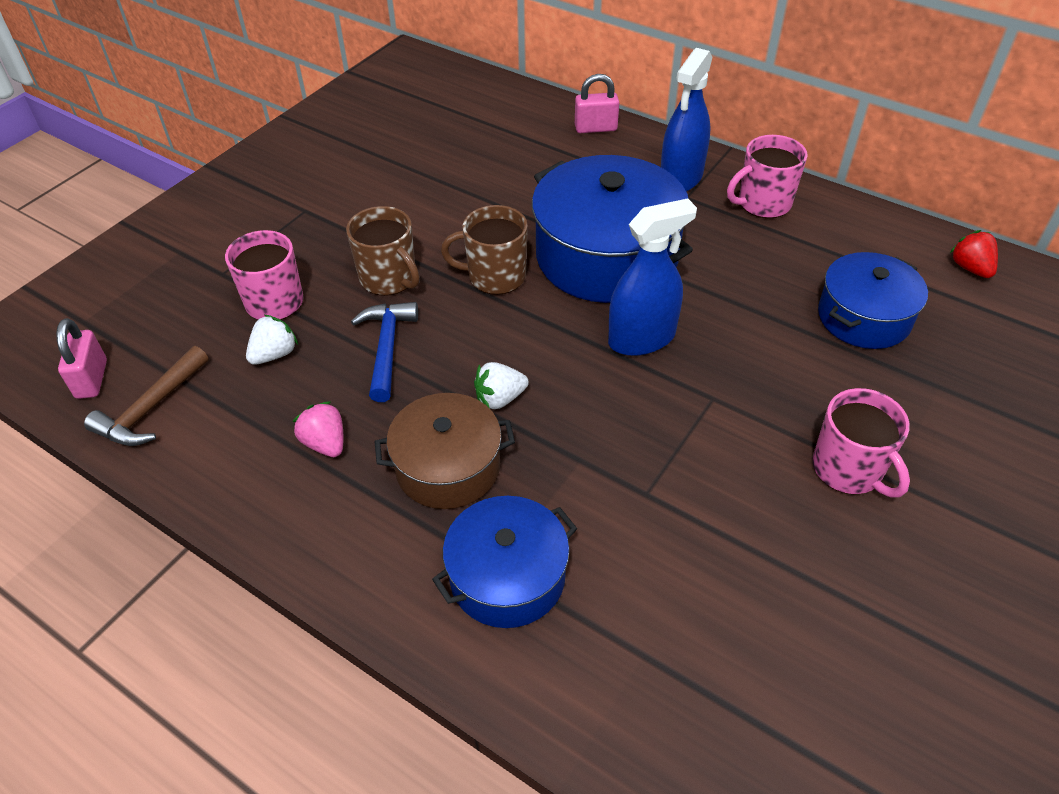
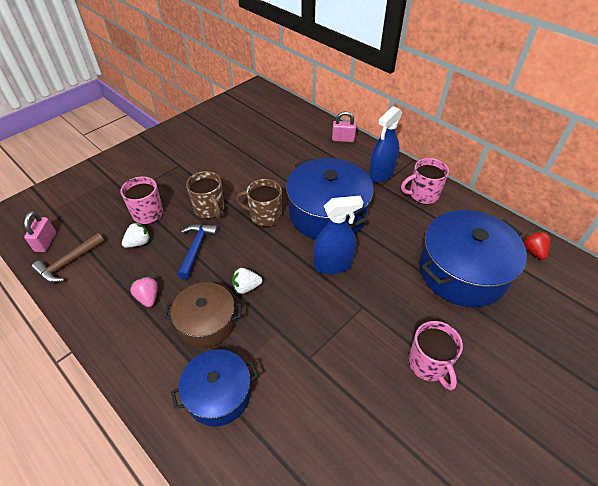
camera: 10 degrees right, 0 degrees up
blue pot [818,252,928,349] -> blue pot [419,210,527,307], size x1.66

